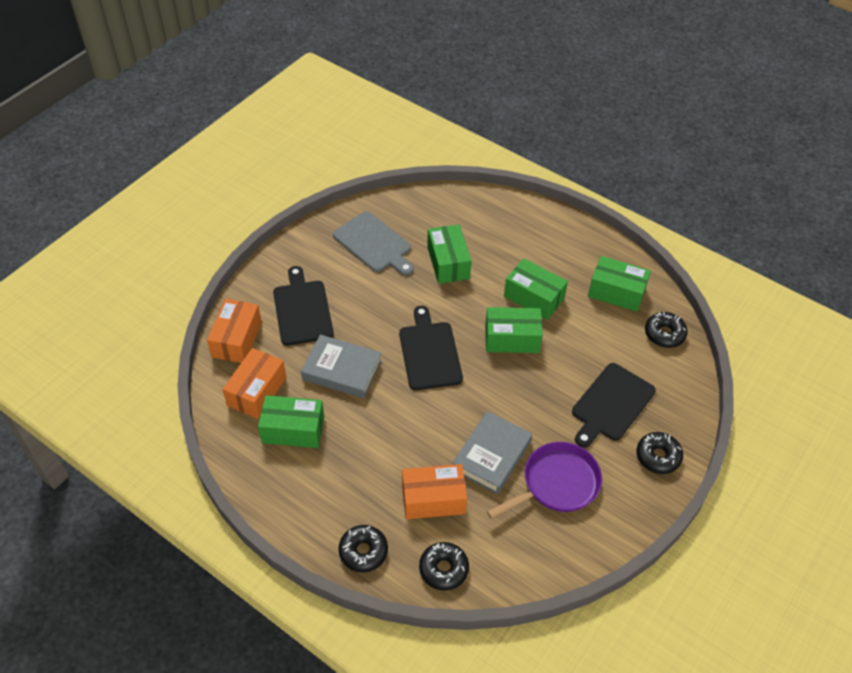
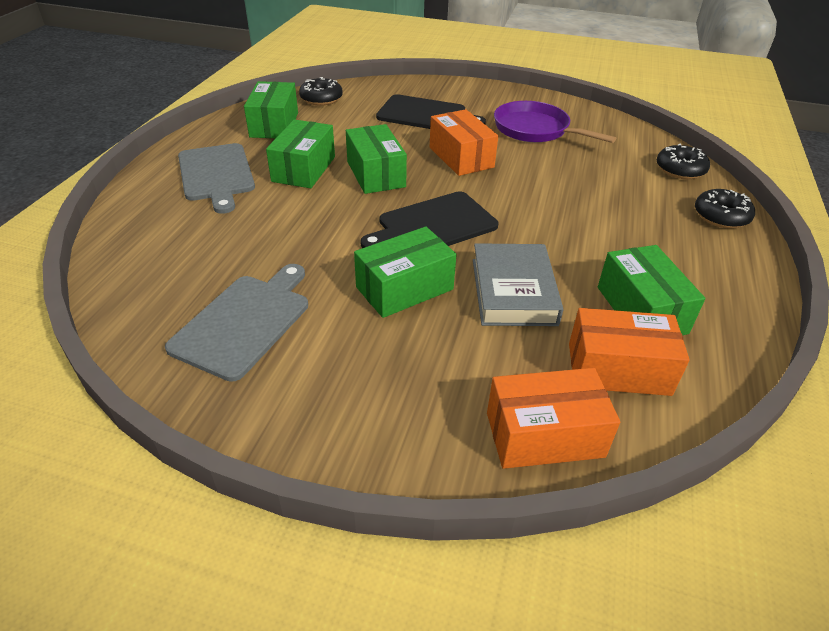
camera: 110 degrees left, 10 degrees down
black cutting board [273,266,334,346] -> none
orange box [402,464,467,519] -> orange box moved to [430,109,498,176]
green box [427,224,471,284] -> green box moved to [354,226,457,318]
grey book [453,411,532,494] -> none
black donut [637,432,683,474] -> none
none -> grey cutting board [178,143,255,214]

